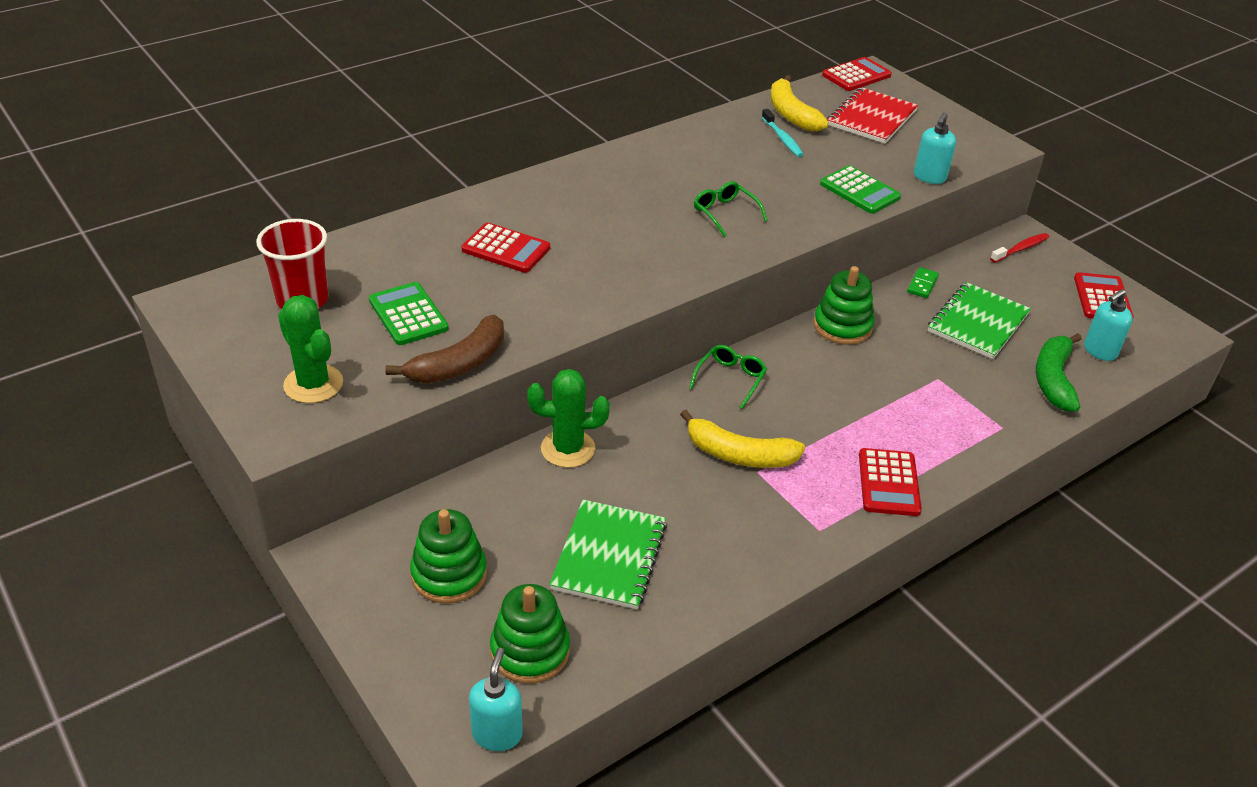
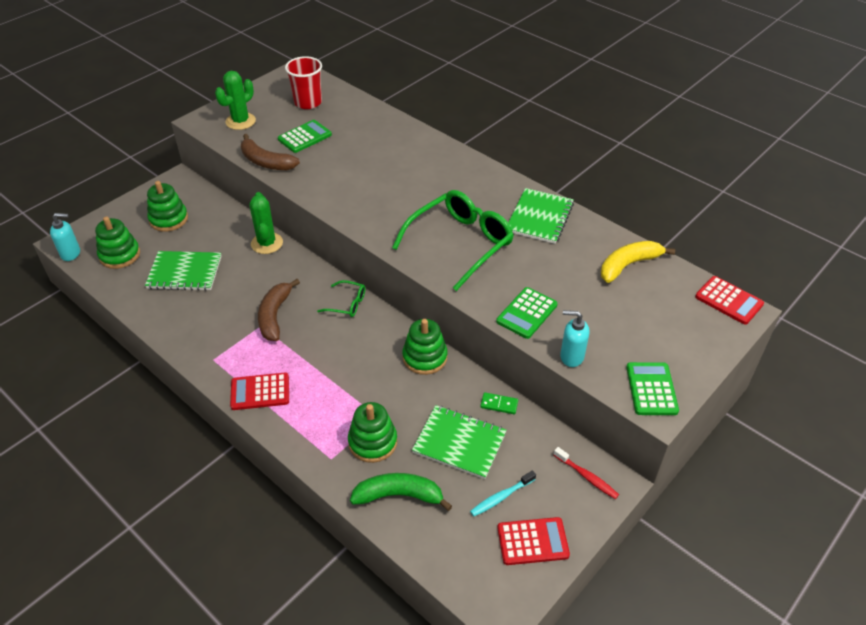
camera: 80 degrees right, 5 degrees up
red calculator [462,223,550,273] -> none
yellow banana [680,410,805,468] -> brown banana [258,279,300,341]
green glasses [694,181,768,237] -> green glasses [392,190,514,291], size x2.15
turquoise toothbrush [762,109,804,157] -> turquoise toothbrush moved to [470,471,536,516]
red notebook [827,87,918,144] -> none
turquoise soap dispenser [1084,289,1133,361] -> none
none -> green stacking toy [348,402,397,463]
none -> green notebook [508,188,574,244]
none -> green calculator [626,362,679,415]

